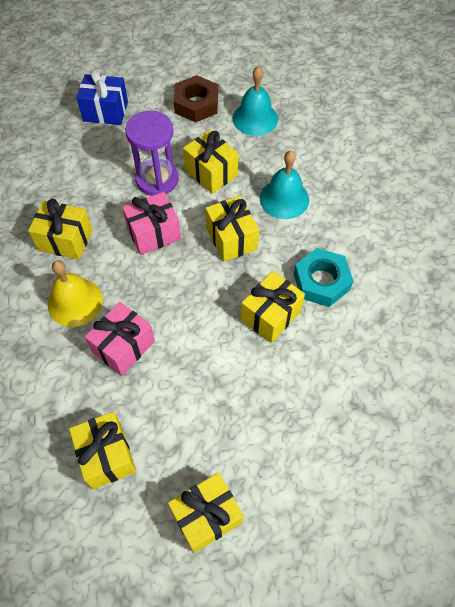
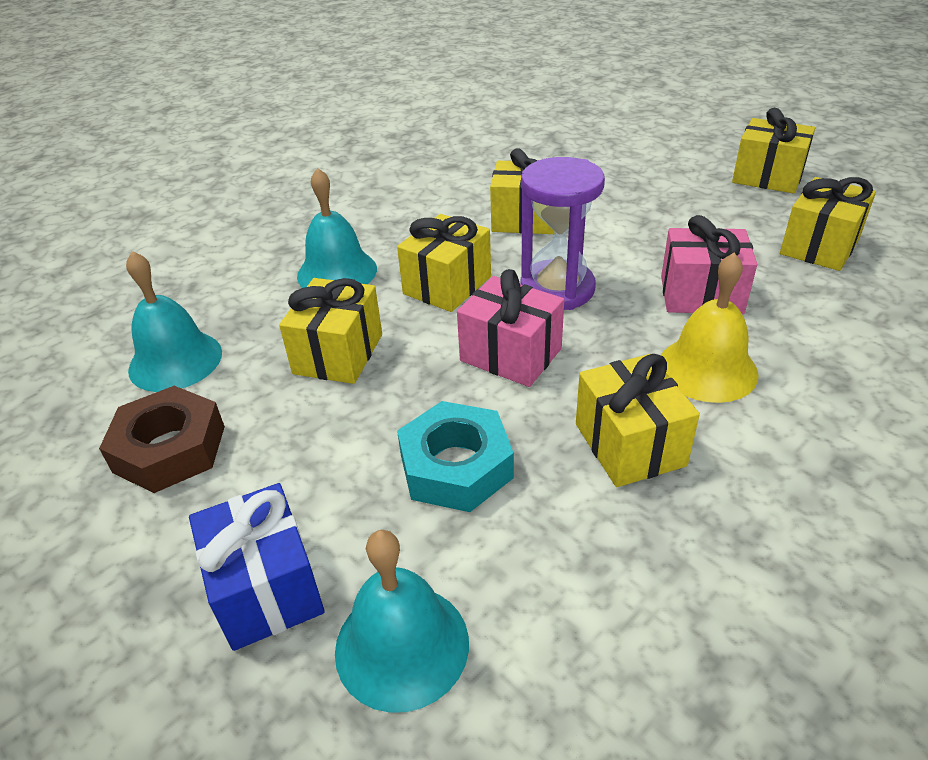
camera: 120 degrees left, 20 degrees down
purple hourglass [125,111,179,196] -> purple hourglass moved to [520,157,605,310]
turquoise nut [294,248,353,307] -> turquoise nut moved to [397,401,514,512]
none -> turquoise bell [335,530,469,713]

